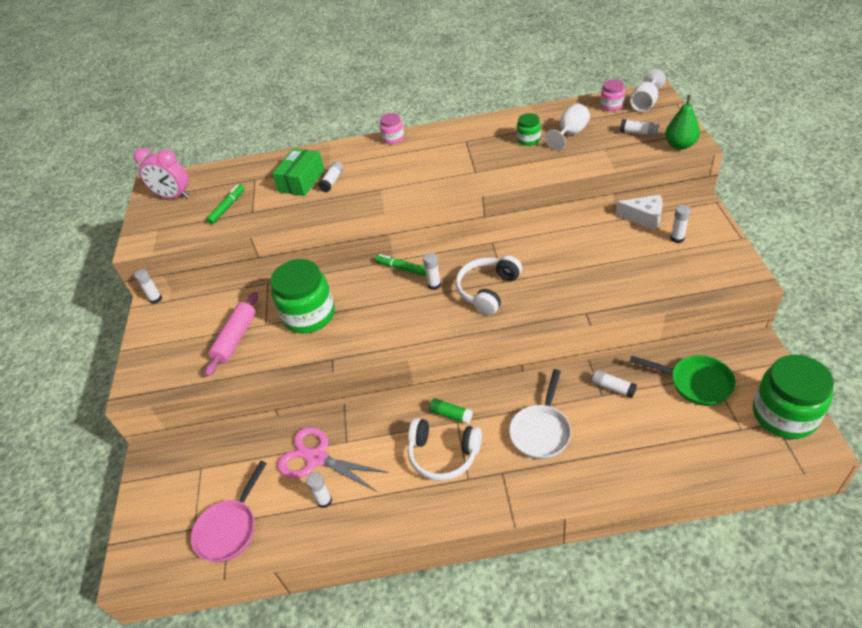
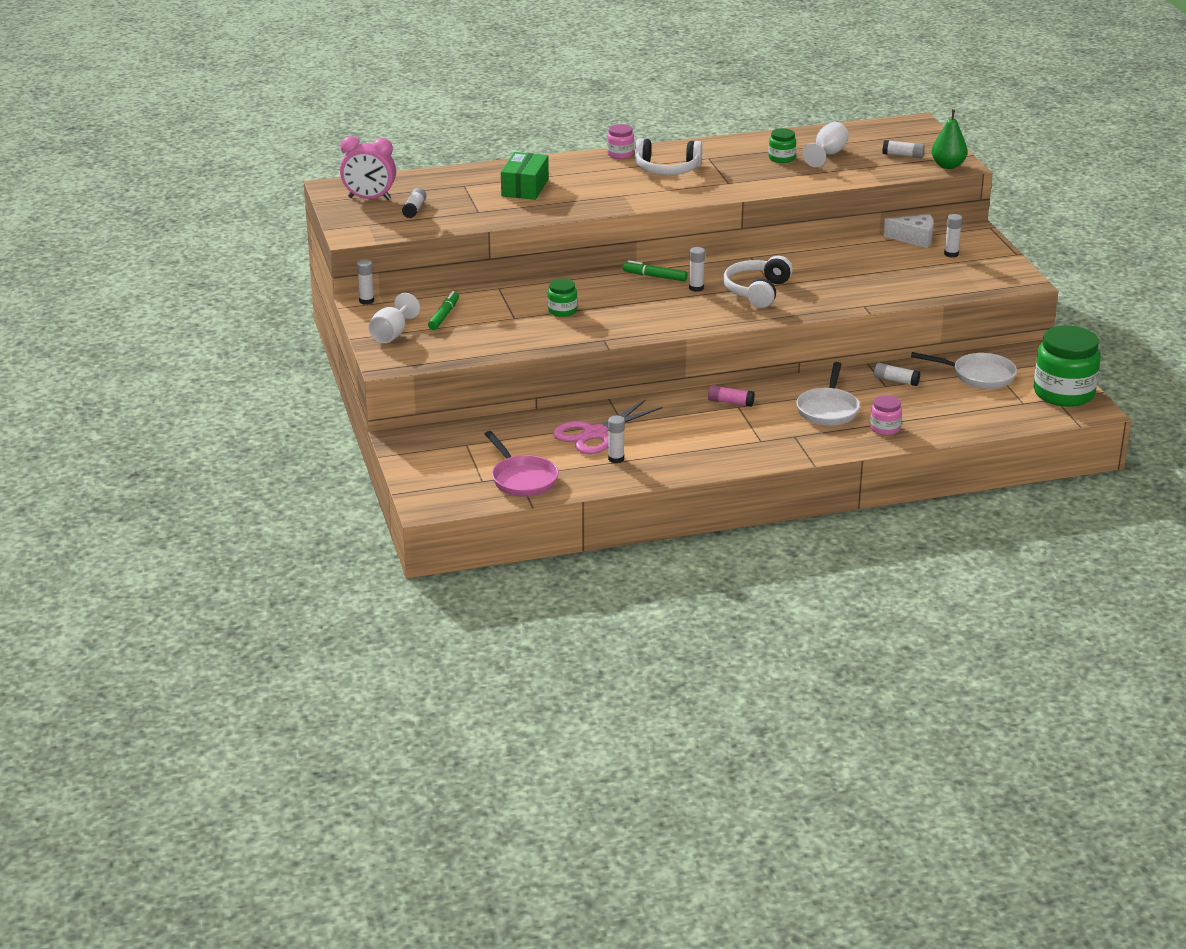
camera: 15 degrees left, 15 degrees down
pink pan [191,461,267,562] -> pink pan turned 45 degrees counterclockwise [485,431,559,497]
pink rolling pin [205,292,258,377] -> none
green marker [206,184,245,224] -> green marker moved to [428,291,459,330]
green jar [270,259,335,334] -> green jar [548,279,577,317], size x0.48
pink scissors [277,427,389,492] -> pink scissors turned 60 degrees counterclockwise [553,399,662,454]
white glue stick [318,161,344,192] -> white glue stick moved to [402,188,426,218]
white headphones [408,418,482,481] -> white headphones moved to [635,138,702,175]
green glue stick [429,398,473,424] -> pink glue stick [708,385,755,407]
pink jar [600,79,625,111] -> pink jar moved to [870,395,902,435]
green pan [629,355,736,406] -> white pan [911,352,1017,389]
white goblet [630,69,666,112] -> white goblet moved to [368,293,420,343]

